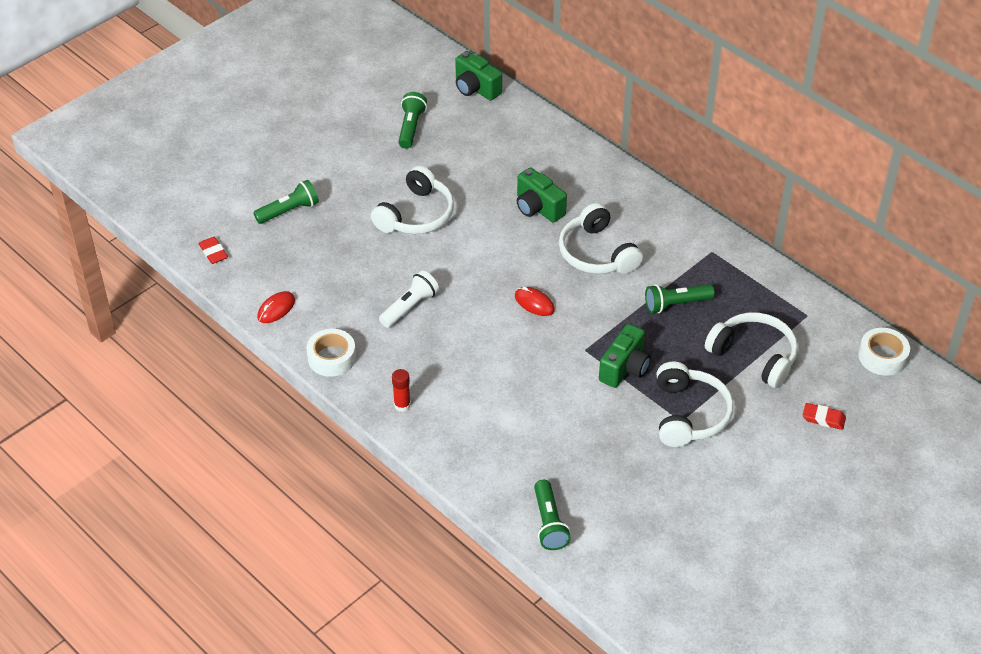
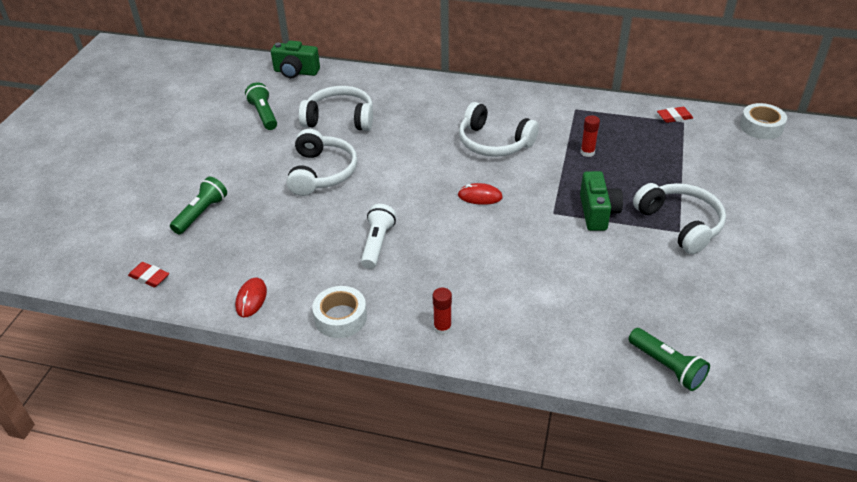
camera: 30 degrees left, 5 degrees down
green camera [517,167,567,223] -> none
green flashlight [645,284,715,313] -> red glue stick [581,115,600,157]
white headphones [705,312,798,388] -> white headphones moved to [299,86,373,131]
red eraser [803,403,846,430] -> red eraser moved to [657,107,693,123]

